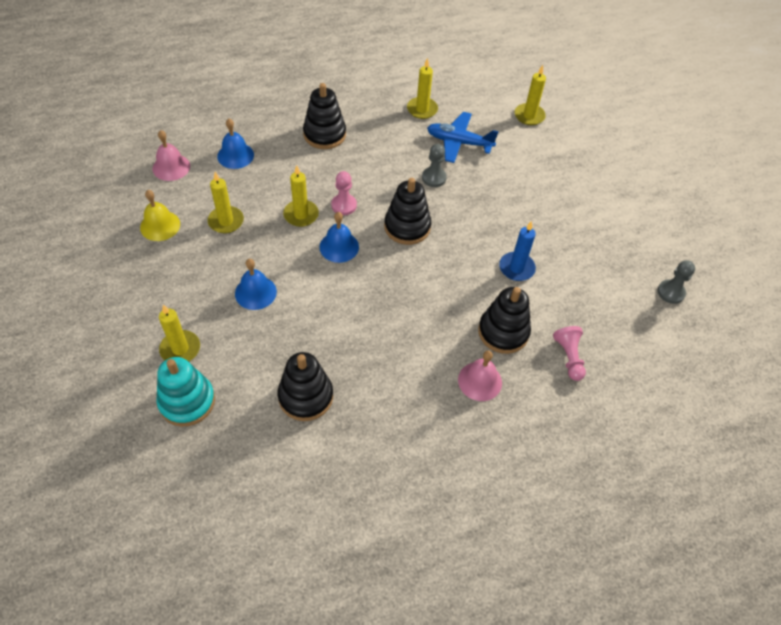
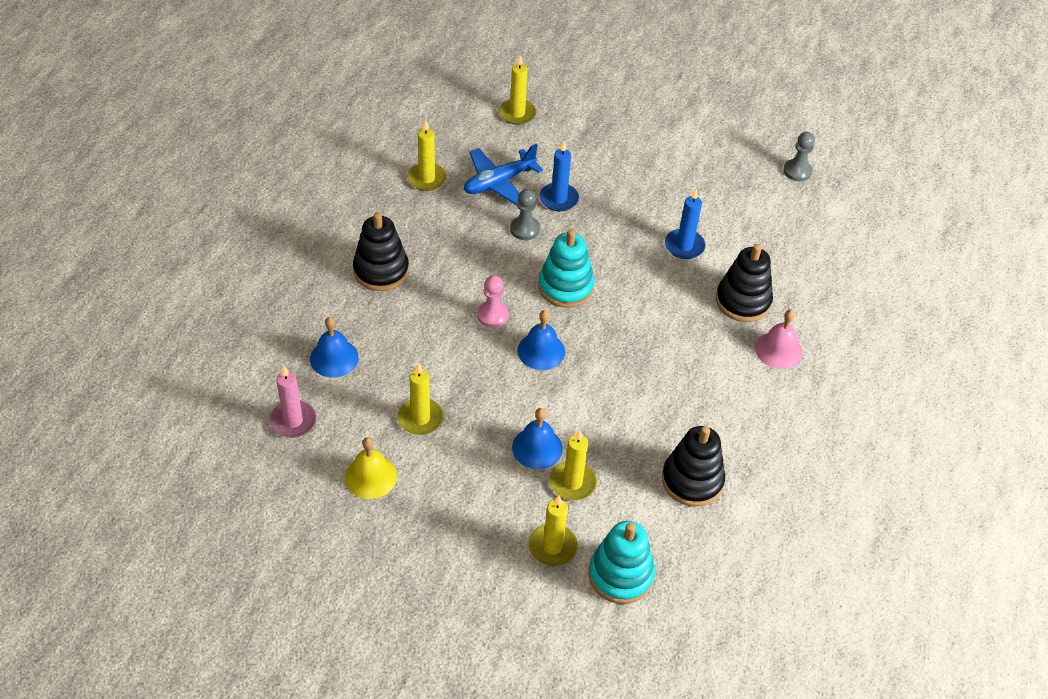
camera: 50 degrees left, 5 degrees down
pink bell [153,130,190,181] -> pink candle [270,366,316,438]
yellow candle [283,165,319,227] -> yellow candle moved to [550,429,597,501]
black stacking toy [384,178,431,245] -> turquoise stacking toy [538,229,594,308]
pink pawn [553,326,586,381] -> none
none -> blue candle [539,141,579,211]

